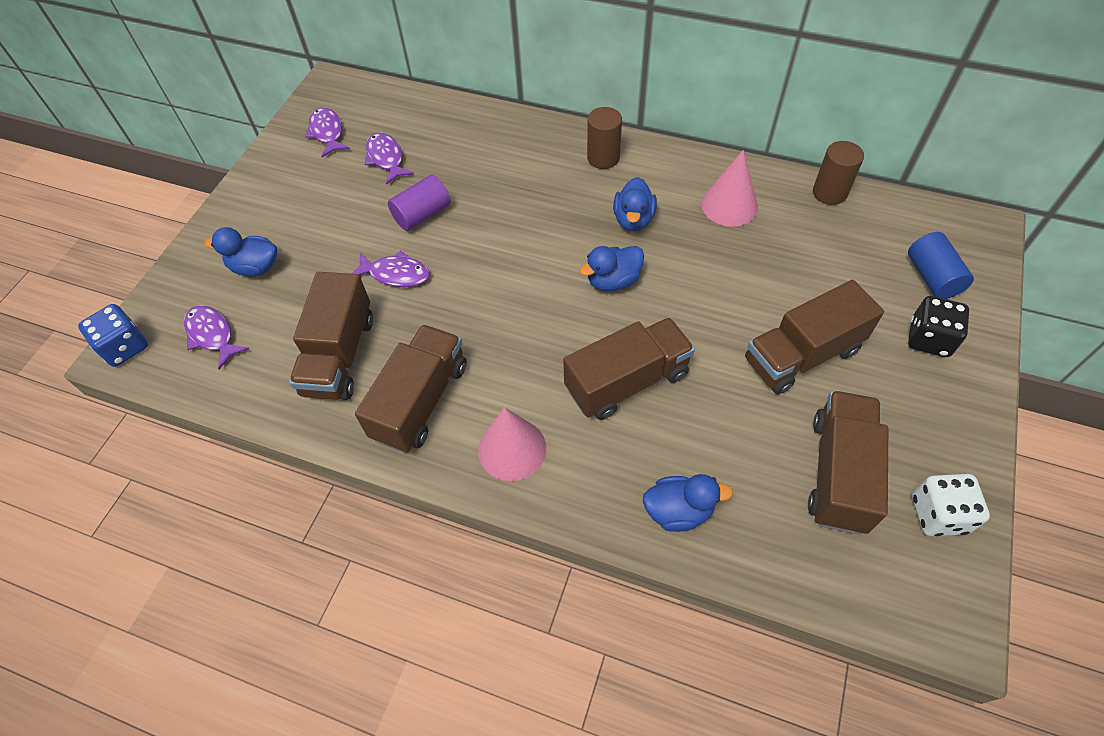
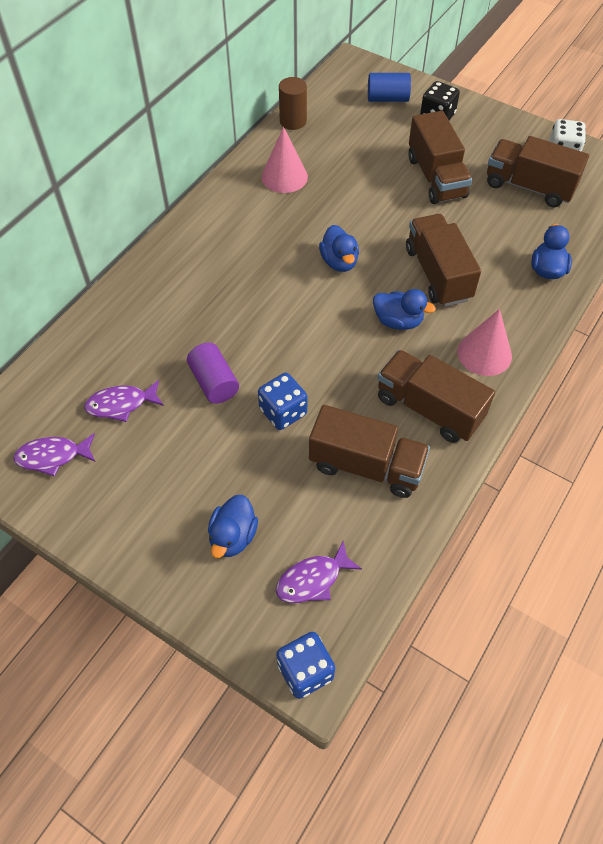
camera: 80 degrees left, 0 degrees up
purple fish [352,251,430,287] -> blue dice [258,373,307,430]
brown cylinder [587,107,622,169] -> none
blue duck [613,177,657,231] -> blue duck moved to [373,289,436,330]

